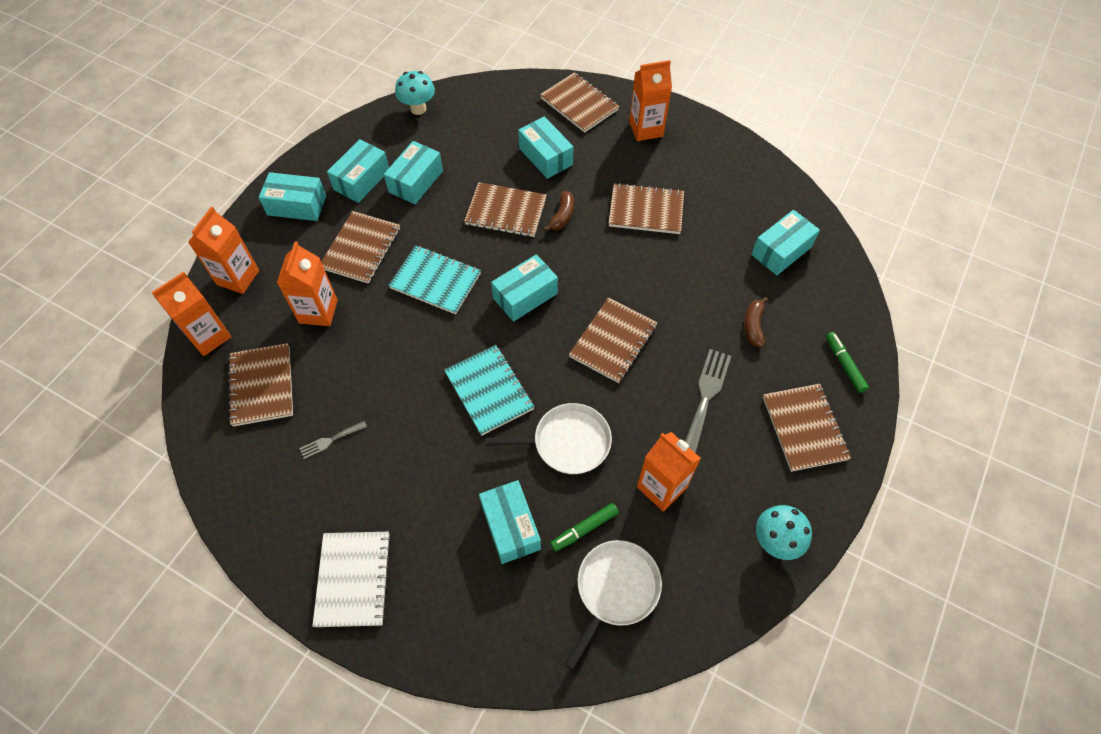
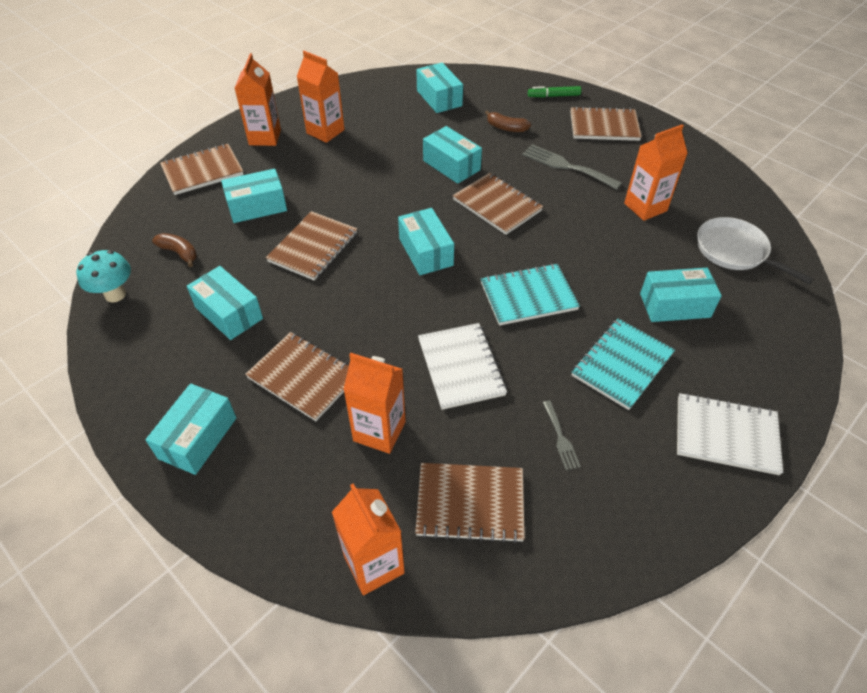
camera: 75 degrees left, 10 degrees down
orange carton [188,207,259,294] -> orange carton moved to [297,51,345,143]
turquoise box [327,139,389,203] -> turquoise box moved to [423,126,482,184]
turquoise notebook [388,245,481,314] -> turquoise notebook moved to [572,318,675,410]
white pan [485,403,612,474] -> none
brown banana [543,191,574,232] -> brown banana moved to [152,233,197,267]
green marker [550,503,619,552] -> none
brown notebook [608,183,684,234] -> none
turquoise mushroom [756,505,812,560] -> none
none -> white notebook [418,323,507,410]

